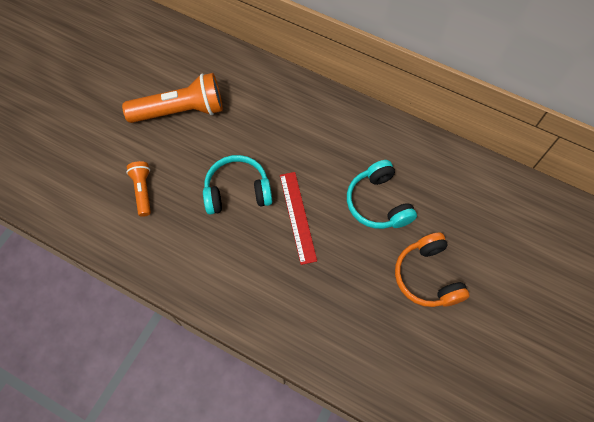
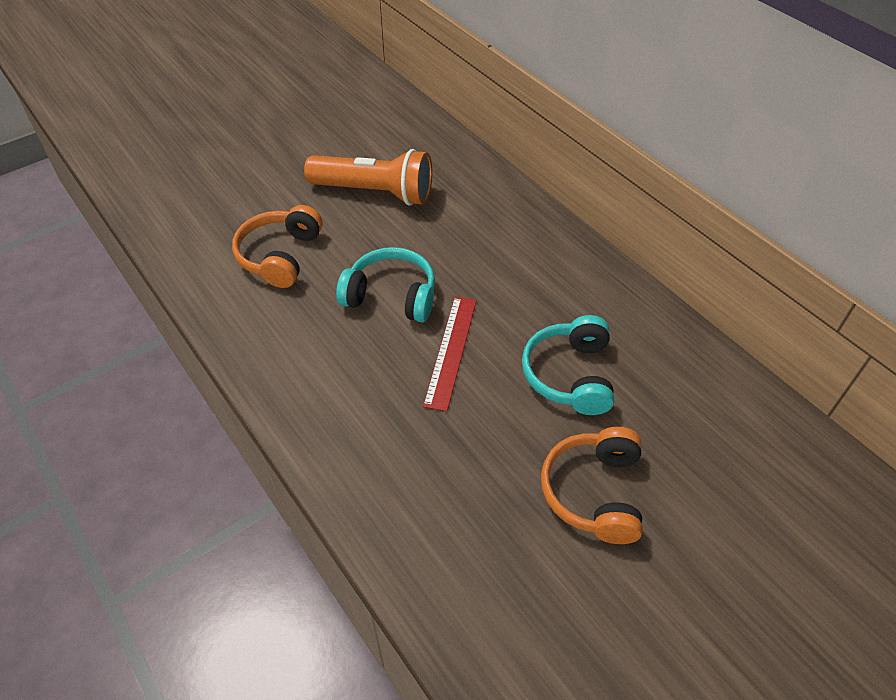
camera: 25 degrees right, 15 degrees down
orange flashlight [126,161,151,217] -> orange headphones [232,205,323,288]

